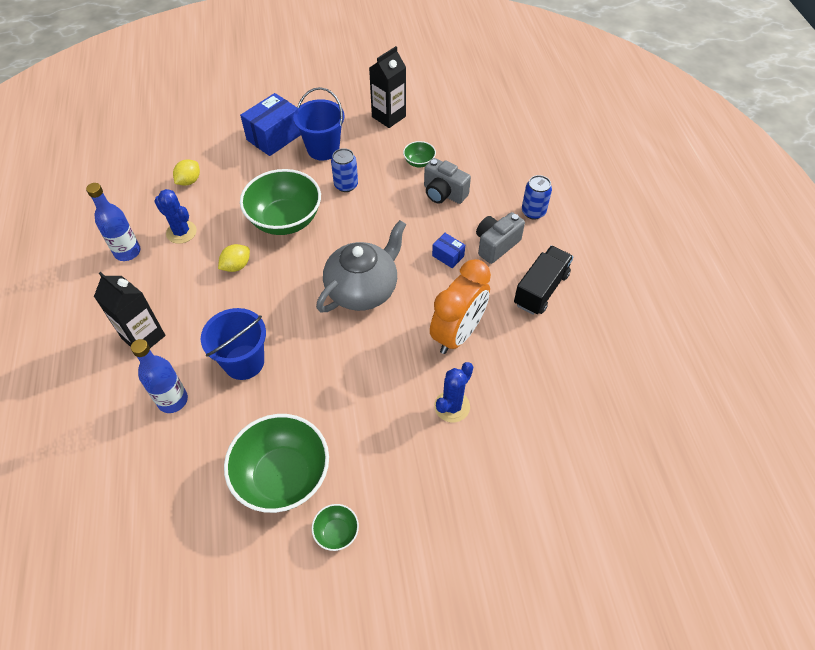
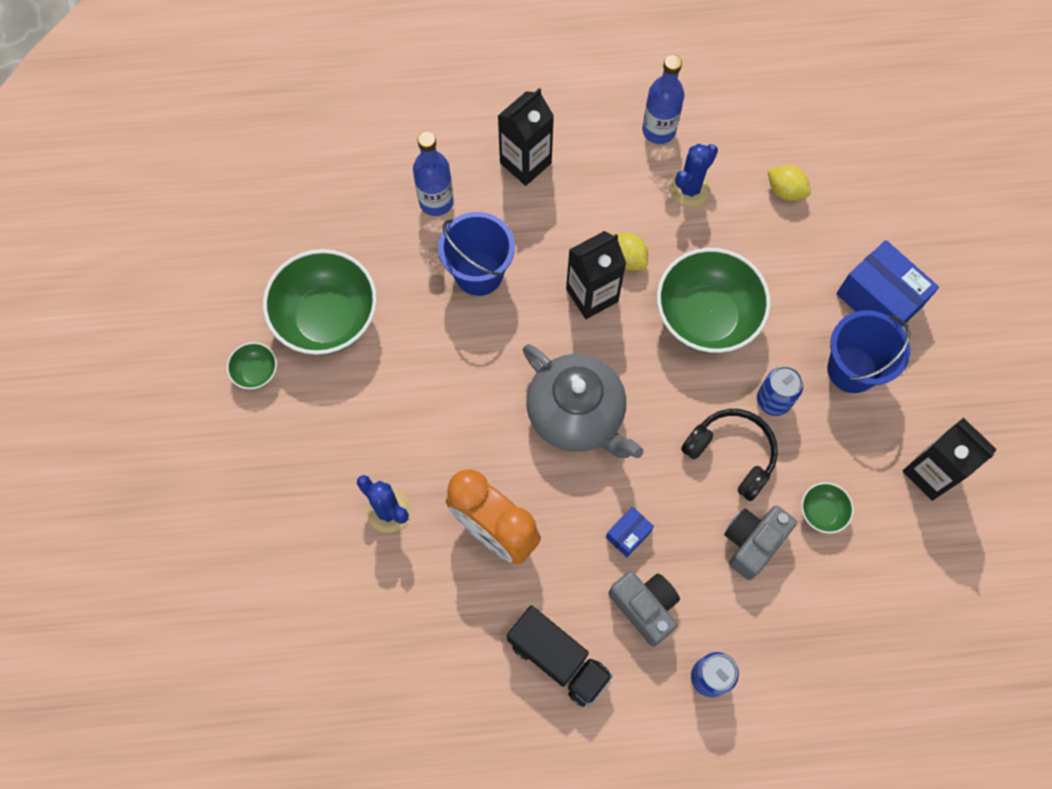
camera: 95 degrees right, 15 degrees up
none -> black carton [566,231,626,319]
none -> black headphones [681,409,778,501]

